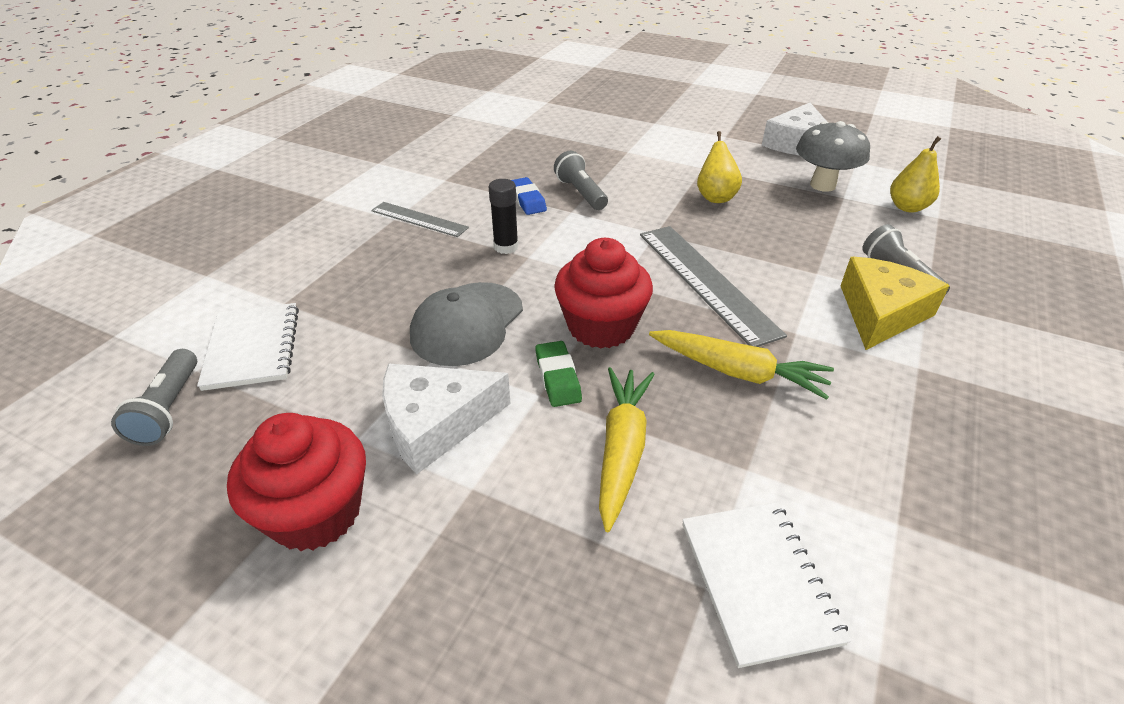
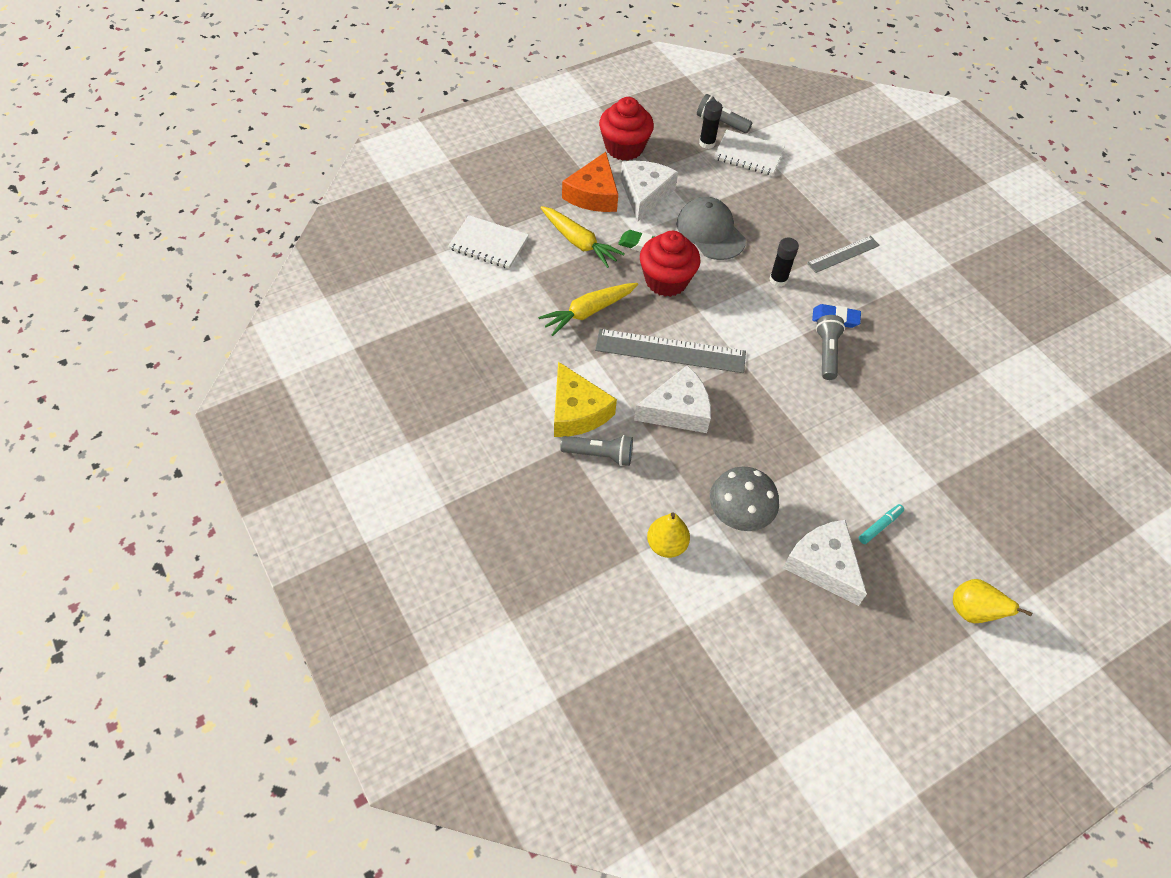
camera: 120 degrees right, 15 degrees up
grey flashlight [554,151,608,210] -> grey flashlight turned 90 degrees counterclockwise [816,315,845,380]
yellow pear [697,131,742,203] -> yellow pear moved to [953,579,1032,623]
none -> orange cheese [562,152,618,212]
none -> white cheese [634,365,711,433]
none -> black glue stick [699,100,722,149]
none -> turquoise marker [859,504,904,544]

